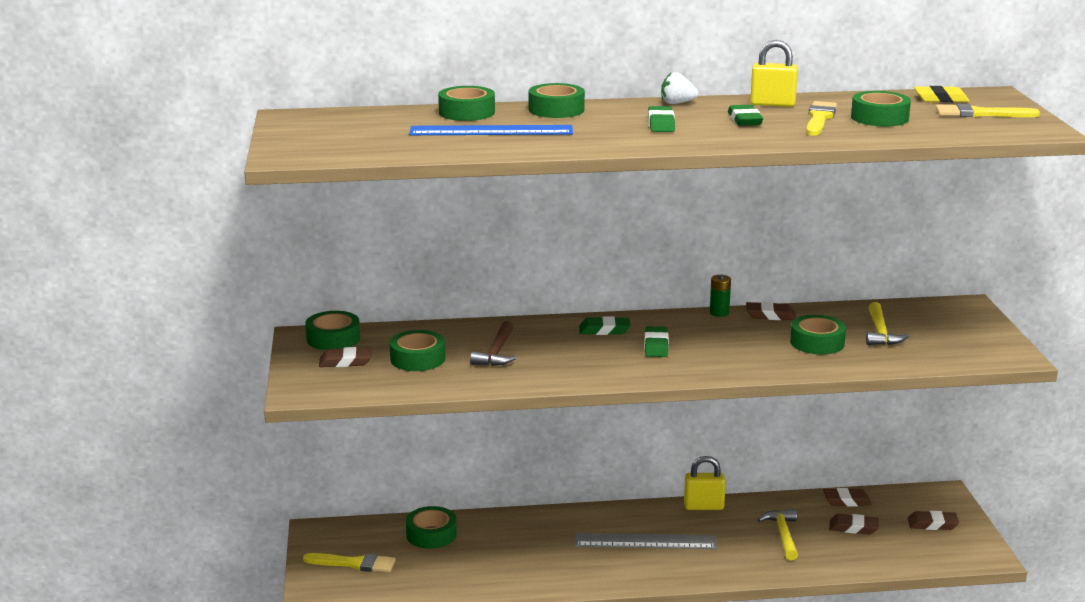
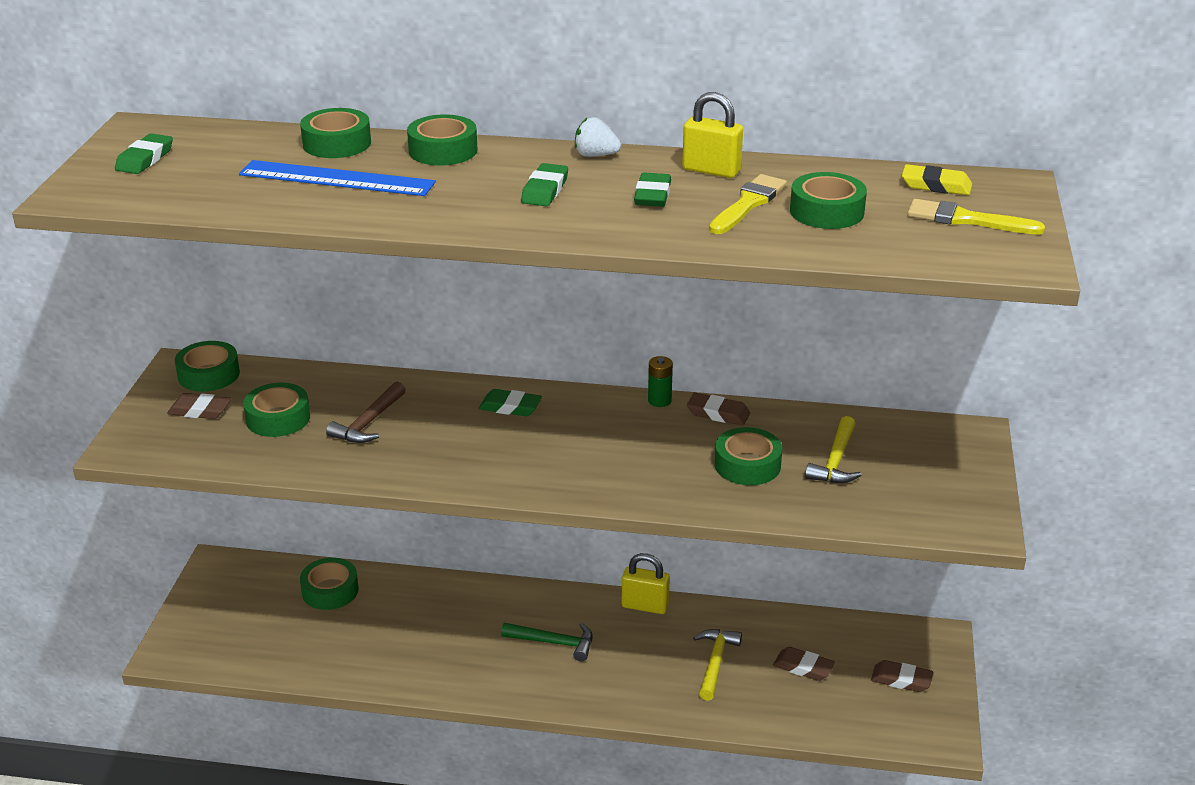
camera: 15 degrees right, 10 degrees up
yellow brush [303,553,396,572] -> none
grey ruler [575,533,717,549] -> green hammer [501,623,593,661]
green eraser [644,326,669,357] -> green eraser moved to [115,133,173,174]
brown eraser [823,488,872,507] -> none

